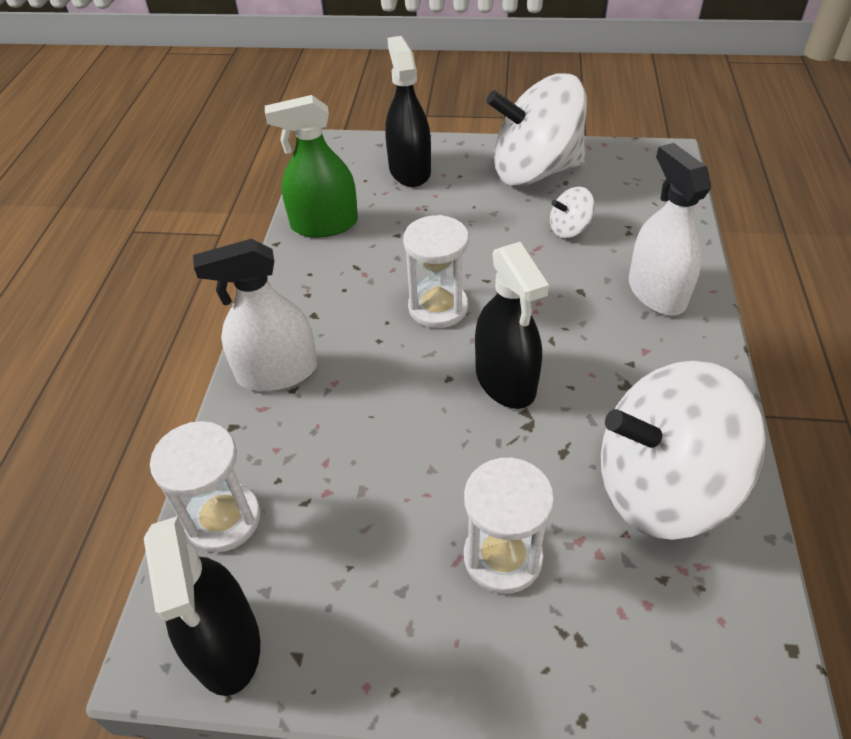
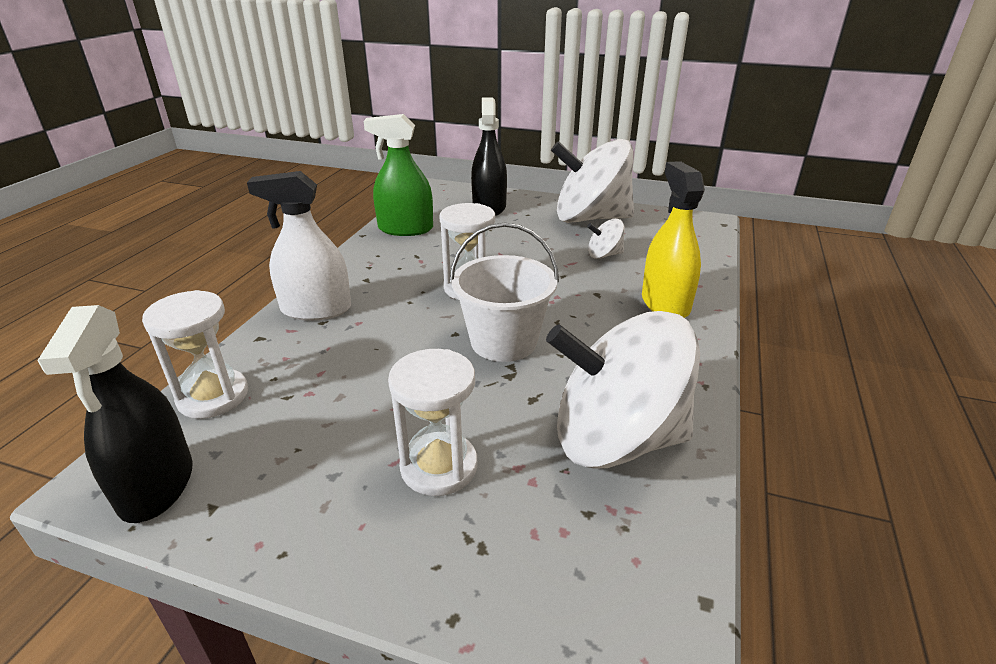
camera: 10 degrees right, 15 degrees down
black spray bottle [475,242,549,409] -> white bucket [450,223,559,362]
white spray bottle [629,143,711,316] -> yellow spray bottle [642,161,705,318]

